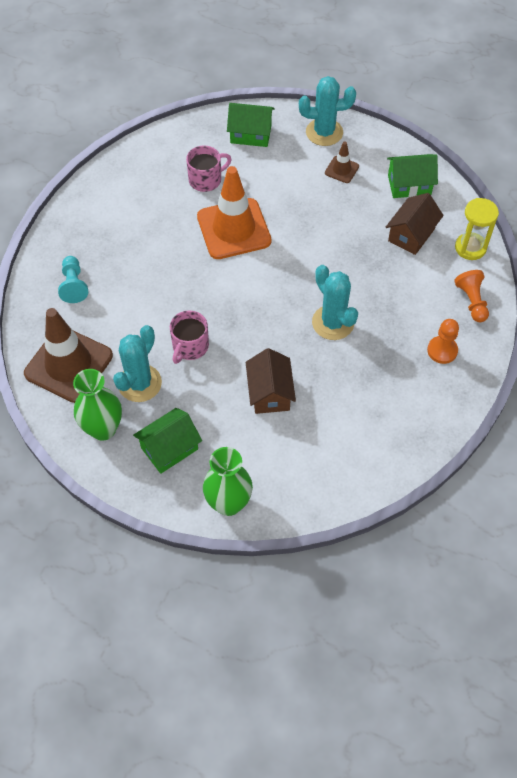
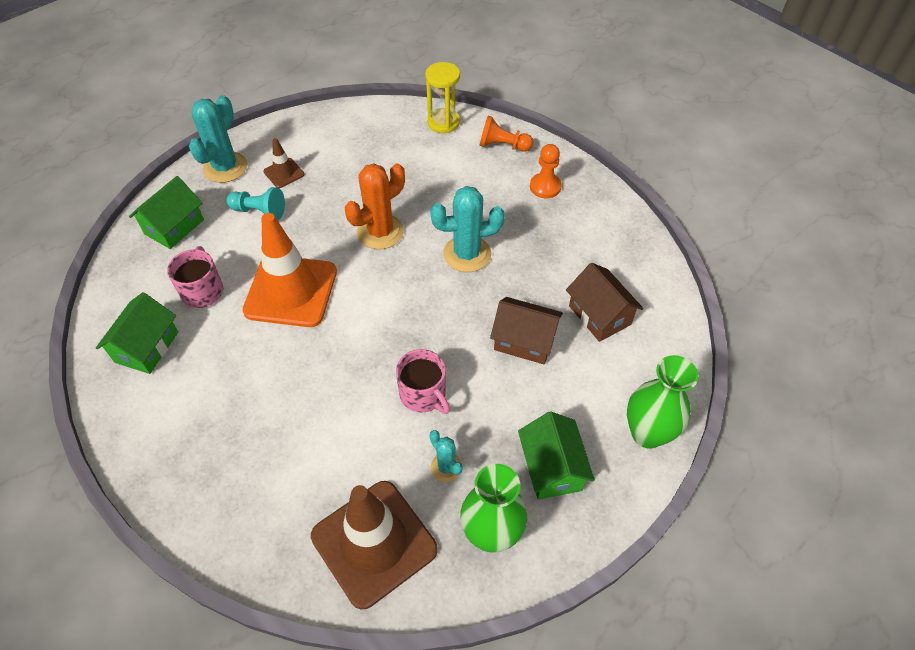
camera: 65 degrees left, 5 degrees down
turquoise pawn [58,256,88,303] -> turquoise pawn moved to [227,187,285,220]
turquoise cactus [113,325,162,402] -> turquoise cactus [429,430,463,482], size x0.54
brown house [386,193,444,255] -> brown house moved to [566,263,644,342]
green house [387,154,438,198] -> green house moved to [96,292,178,374]
none -> orange cactus [345,163,405,249]

